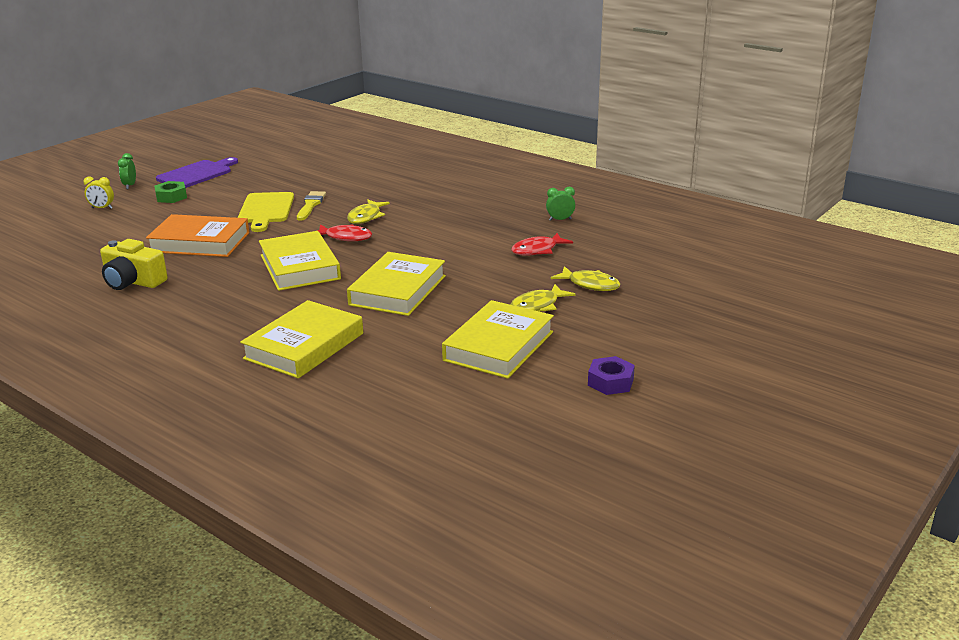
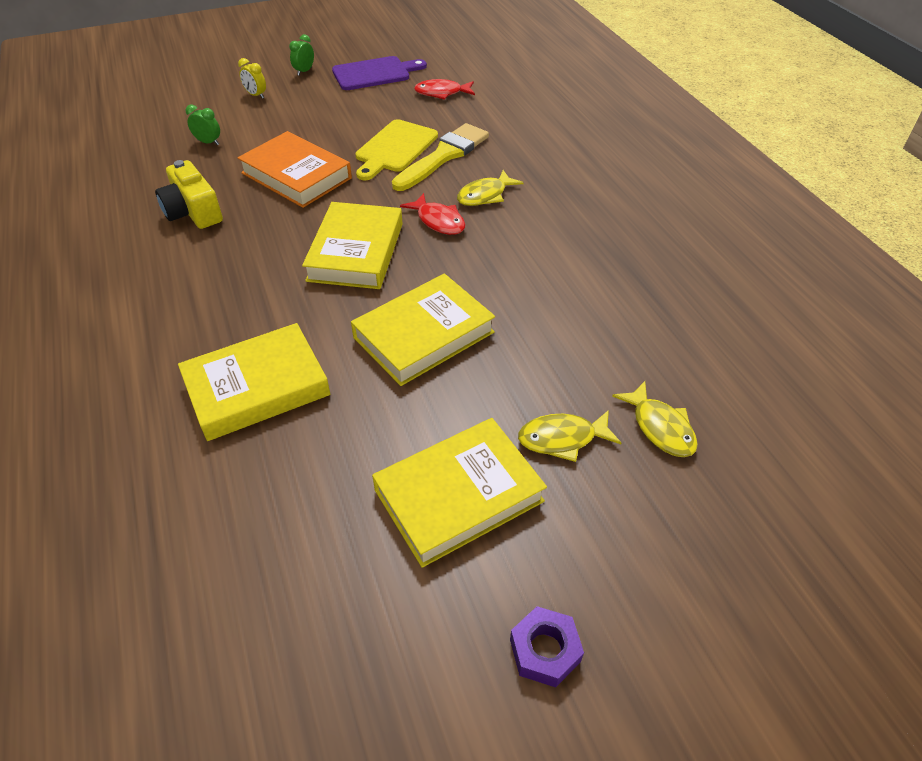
camera: 30 degrees right, 20 degrees up
green nut [154,181,187,203] -> none
yellow brush [297,191,326,221] -> yellow brush [392,123,489,191], size x1.63
red fish [511,233,573,256] -> red fish moved to [414,79,475,100]
green clock [546,187,575,221] -> green clock moved to [185,105,220,145]

